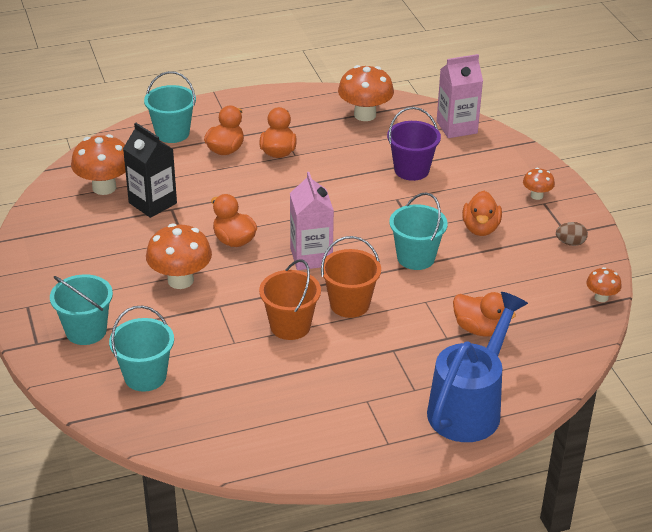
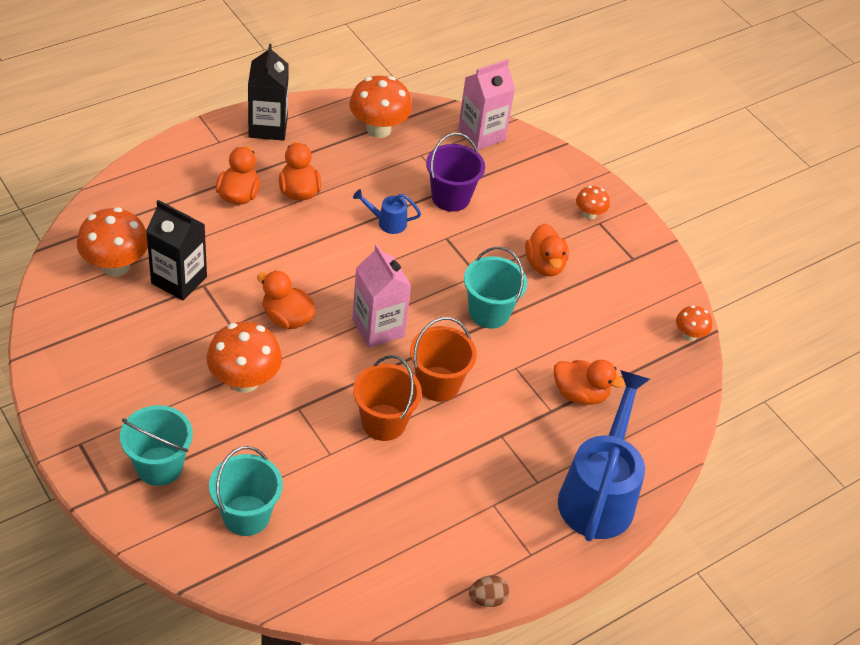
camera: 20 degrees left, 10 degrees up
turquoise bucket [144,71,196,143] -> none
brown egg [556,222,588,246] -> brown egg moved to [469,575,509,607]
none -> black carton [248,44,289,141]
none -> blue watering can [353,189,421,234]

